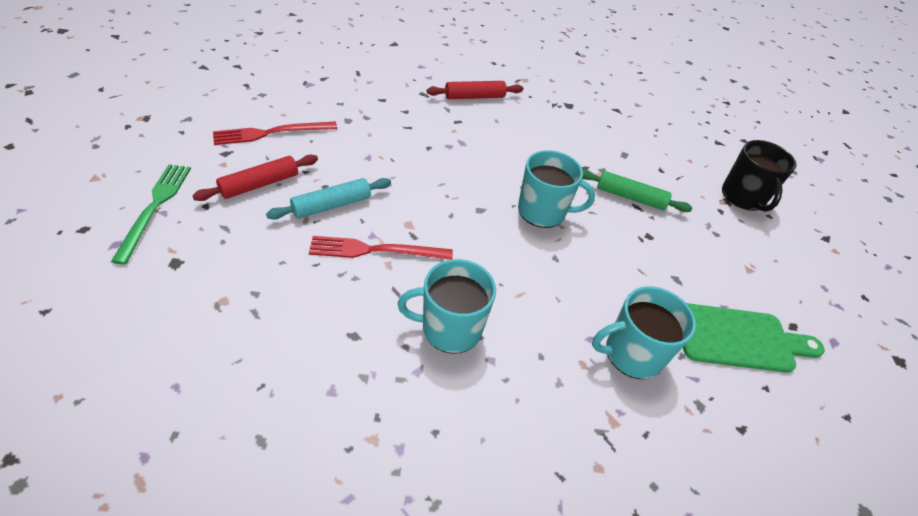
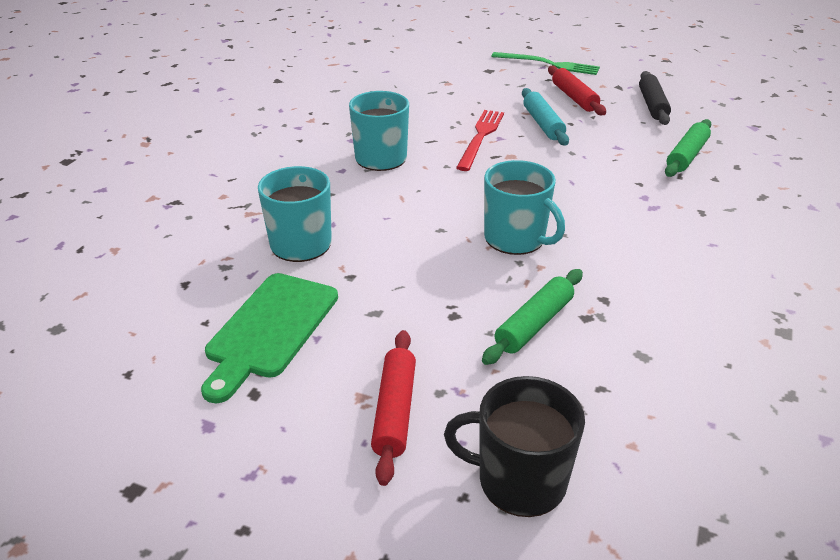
camera: 115 degrees right, 10 degrees down
red fork [213,122,337,145] -> black rolling pin [639,71,671,125]
red rolling pin [427,81,523,99] -> red rolling pin moved to [371,330,416,486]
turquoise mug [518,150,595,228] -> turquoise mug turned 75 degrees counterclockwise [484,160,565,255]
none -> green rolling pin [665,119,711,177]

